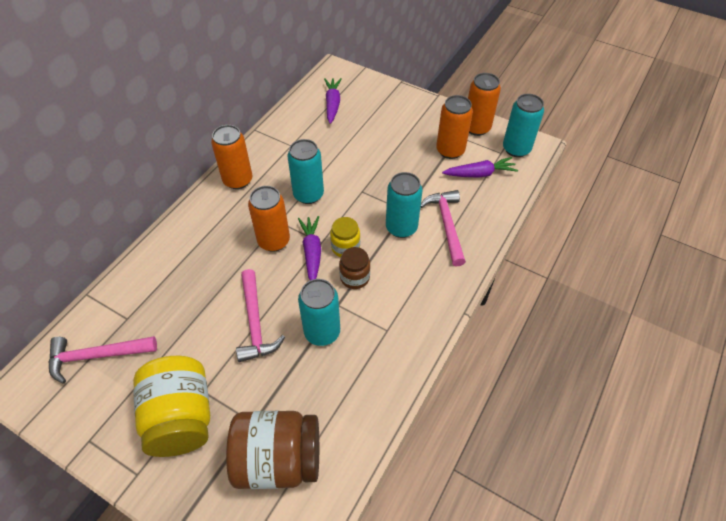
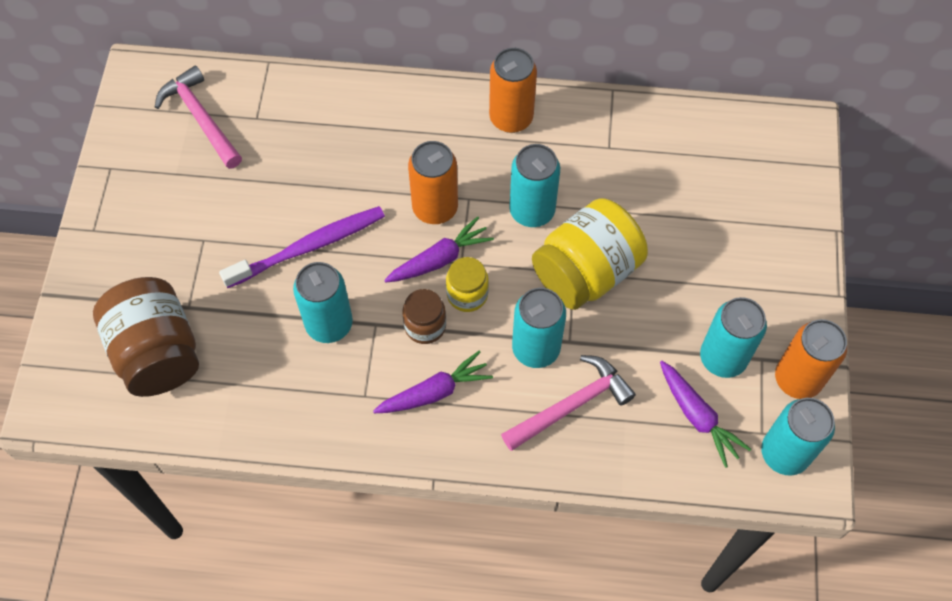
camera: 65 degrees right, 10 degrees up
yellow jar [133,356,210,457] -> yellow jar moved to [532,198,648,310]
pink hammer [236,269,285,362] -> purple toothbrush [219,206,385,288]
purple carrot [324,78,342,124] -> purple carrot moved to [373,351,493,413]
orange can [436,95,473,159] -> turquoise can [700,297,767,378]

